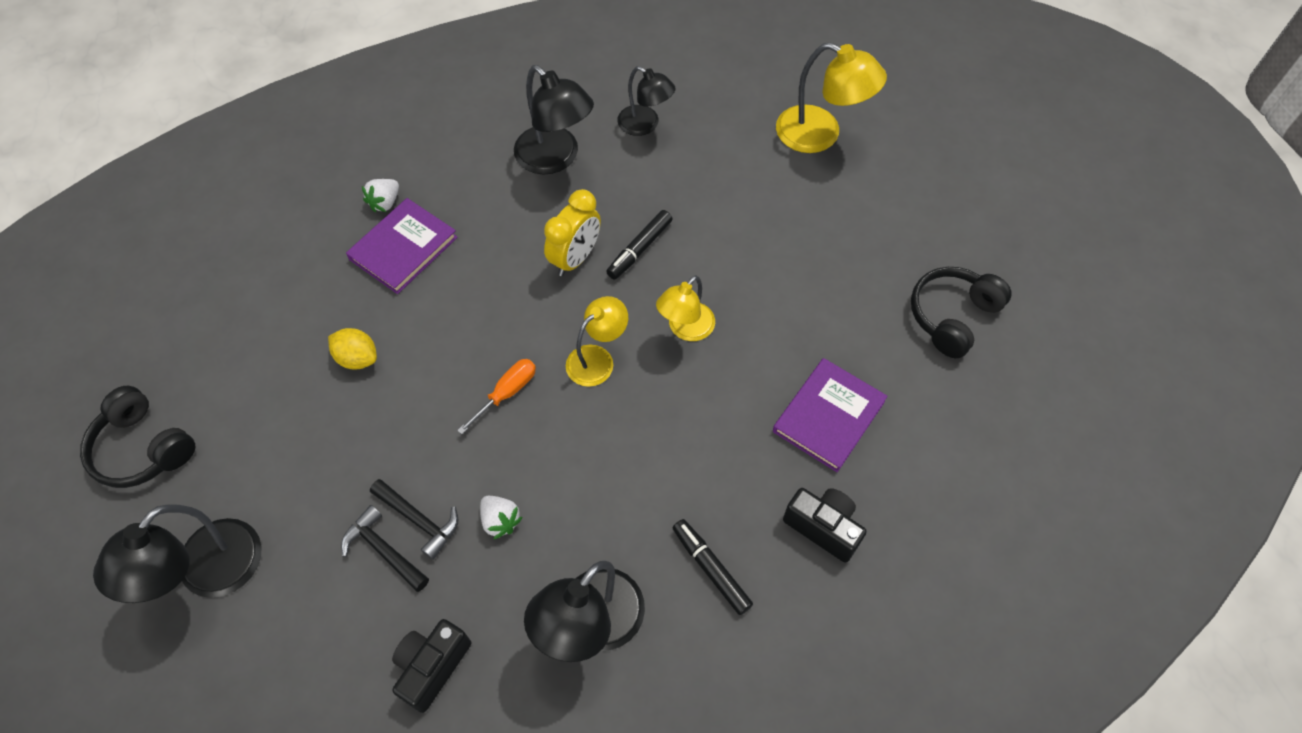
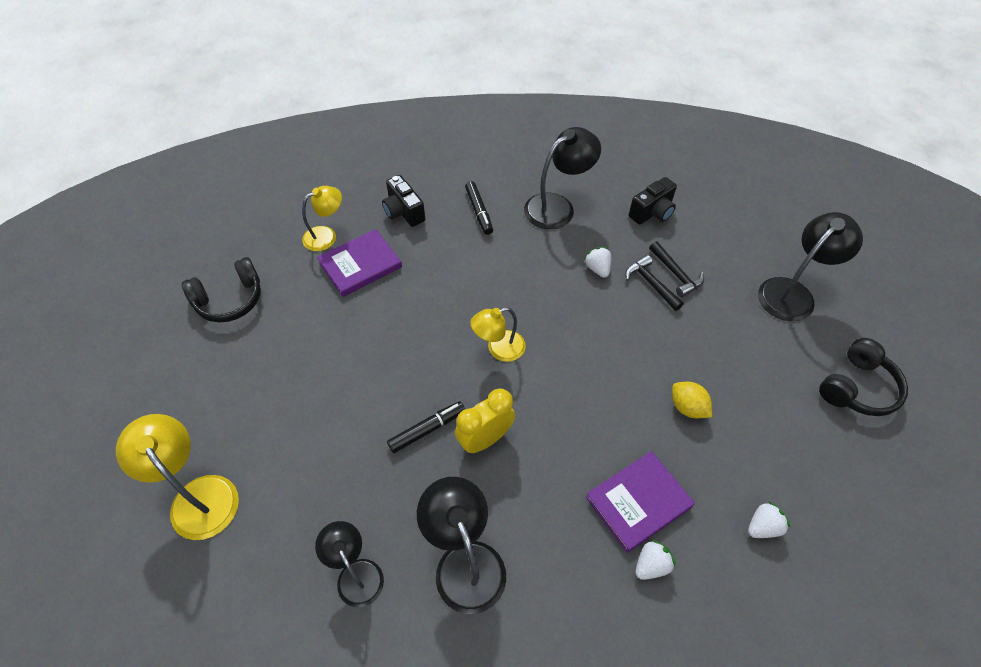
camera: 160 degrees left, 5 degrees down
black headphones [80,386,196,488] -> black headphones turned 75 degrees clockwise [819,338,908,416]
orange screwdriver [457,359,536,434] -> none
yellow lamp [656,275,715,341] -> yellow lamp moved to [302,186,342,251]
none -> white strawberry [748,501,790,538]

